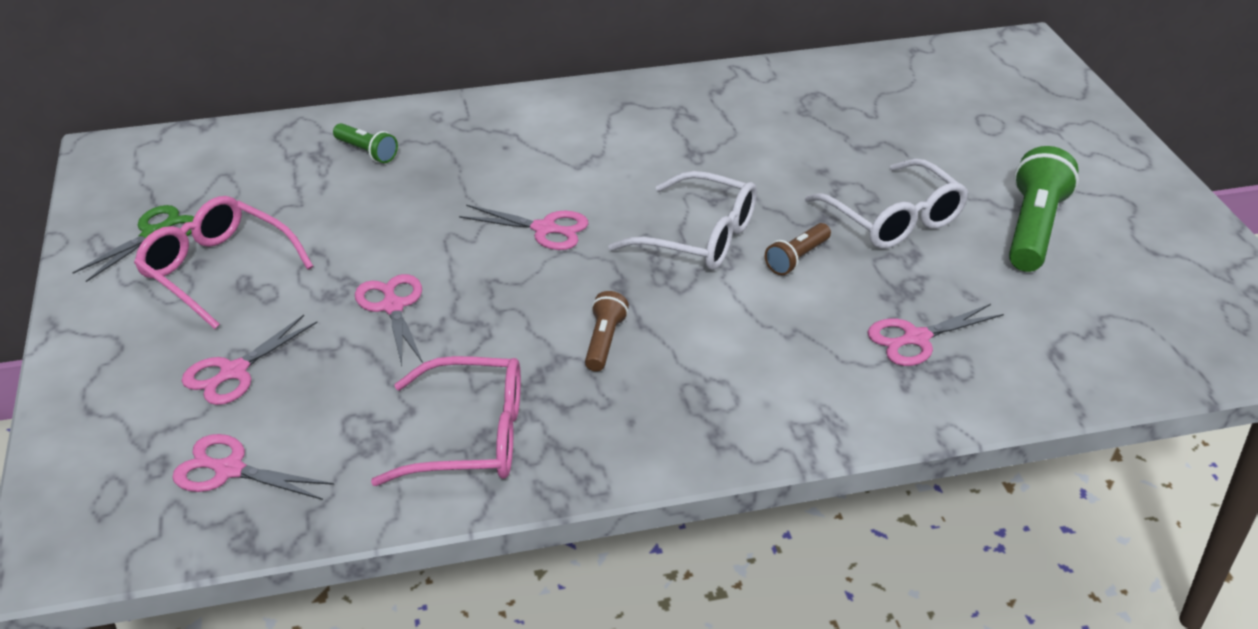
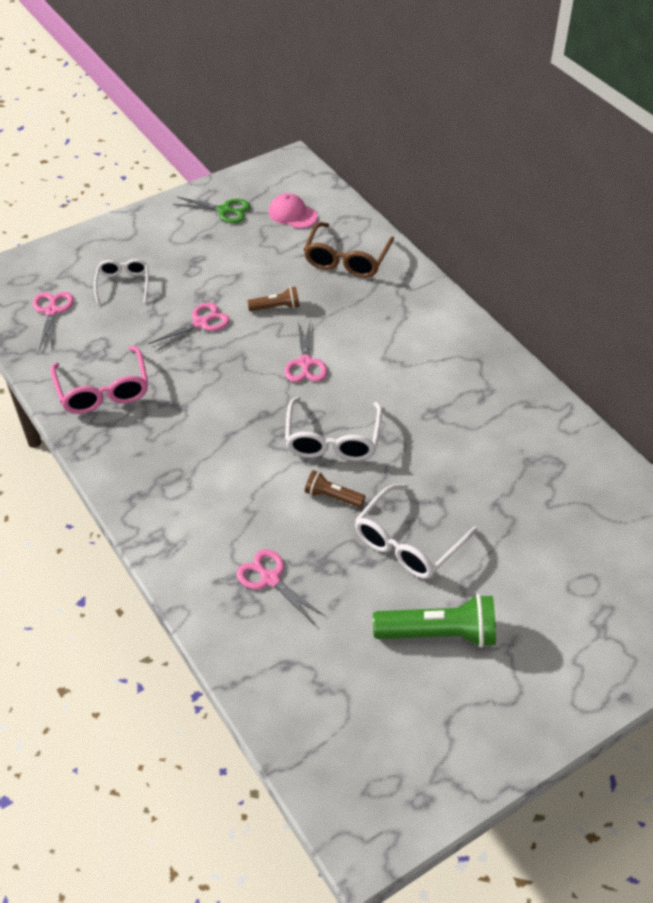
camera: 70 degrees right, 10 degrees up
pink glasses [134,196,314,329] -> none
pink scissors [182,315,318,405] -> white glasses [94,259,149,304]
green flashlight [333,123,398,163] -> brown glasses [304,222,394,278]
brown flashlight [585,291,629,372] -> brown flashlight moved to [247,286,300,311]
none -> pink cap [269,193,318,229]

